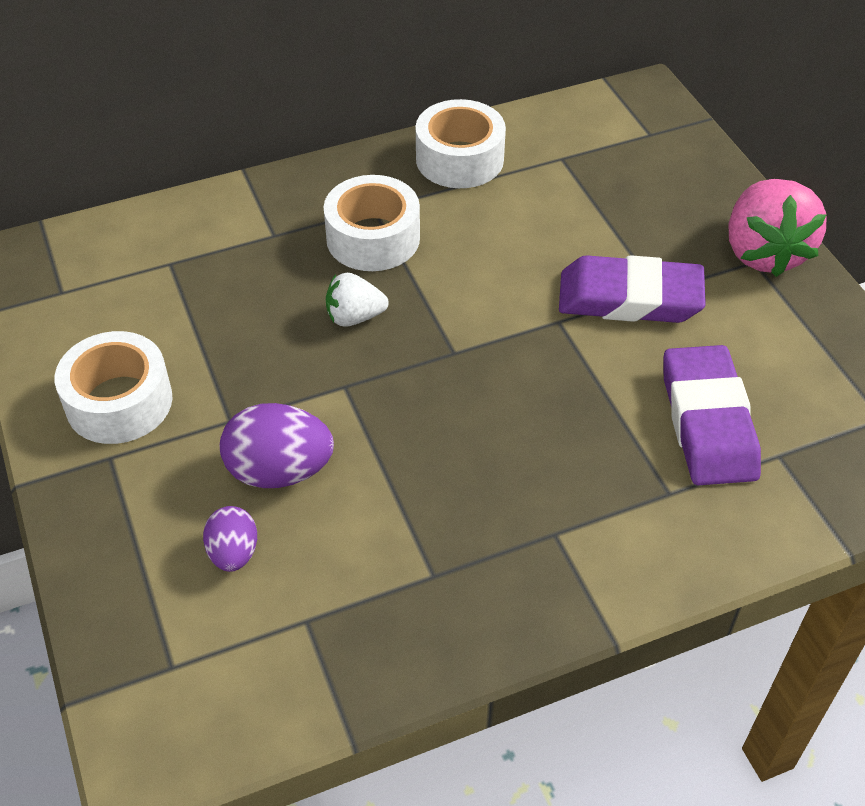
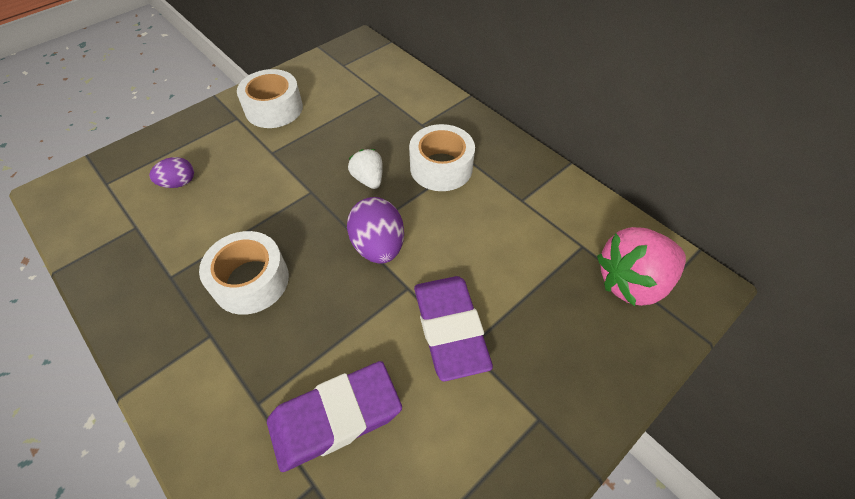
camera: 70 degrees right, 5 degrees up
purple egg [220,403,334,488] -> purple egg moved to [347,197,404,264]
white tape [416,99,506,188] -> white tape moved to [199,231,289,315]
pink strawberry [729,179,827,277] -> pink strawberry moved to [597,227,686,306]

